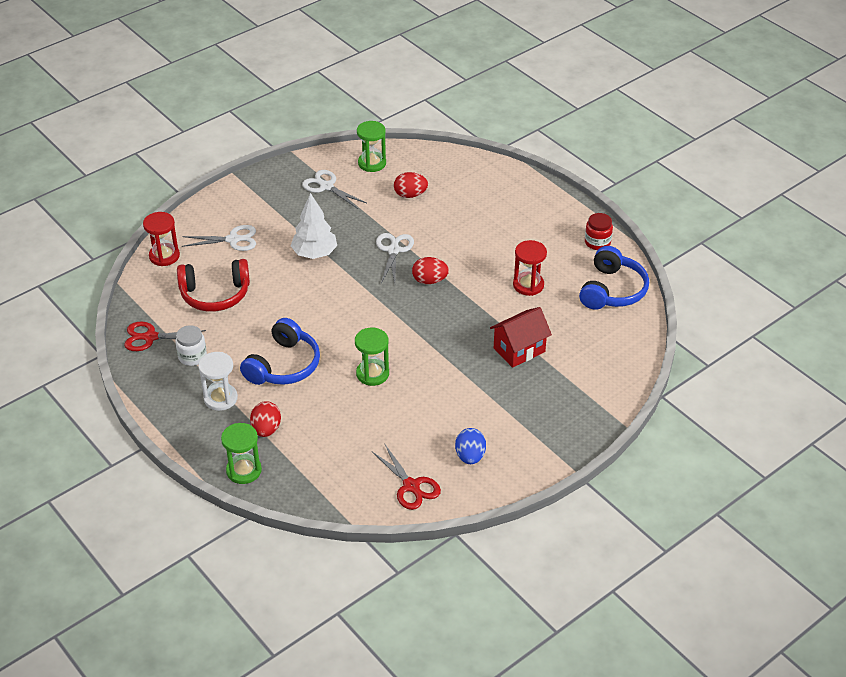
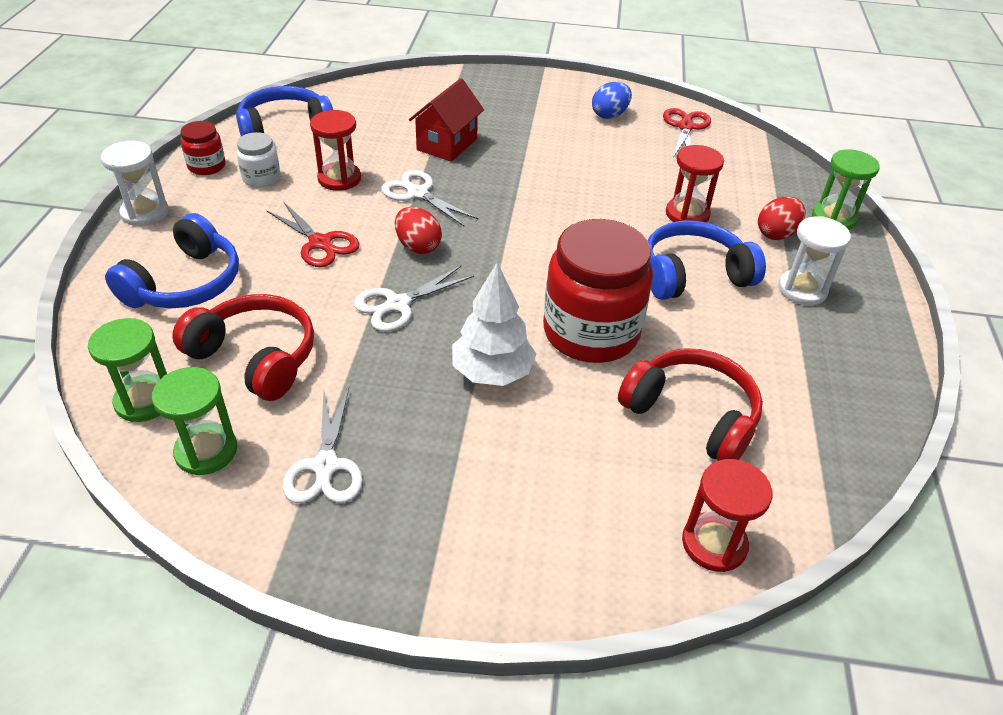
camera: 135 degrees left, 0 degrees up
red scissors [124,321,206,351] -> red scissors moved to [266,201,359,267]
white jar [175,325,207,366] -> white jar moved to [237,132,280,188]
white scissors [182,225,256,251] -> white scissors moved to [381,170,479,227]
green hourglass [355,328,389,386] -> green hourglass moved to [88,318,167,422]
red egg [394,172,428,198] -> red headphones [172,294,314,401]
red house [490,307,552,368] -> red house turned 75 degrees counterclockwise [409,78,484,162]
none -> white hourglass [101,141,169,226]
none -> blue headphones [105,213,239,308]
none -> red jar [543,219,653,363]
none -> red hourglass [666,145,724,223]

